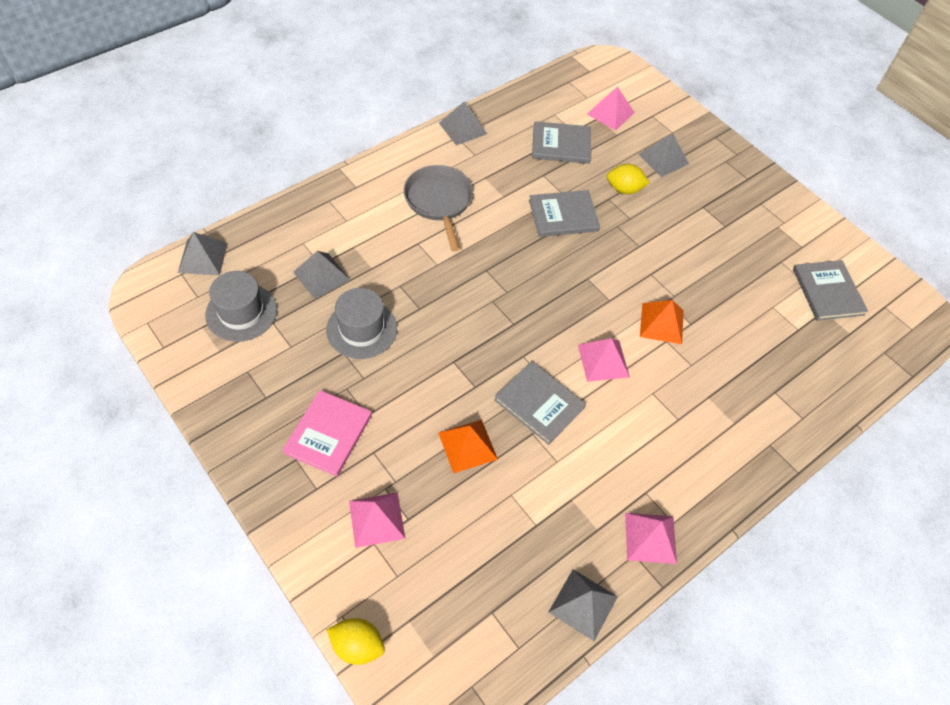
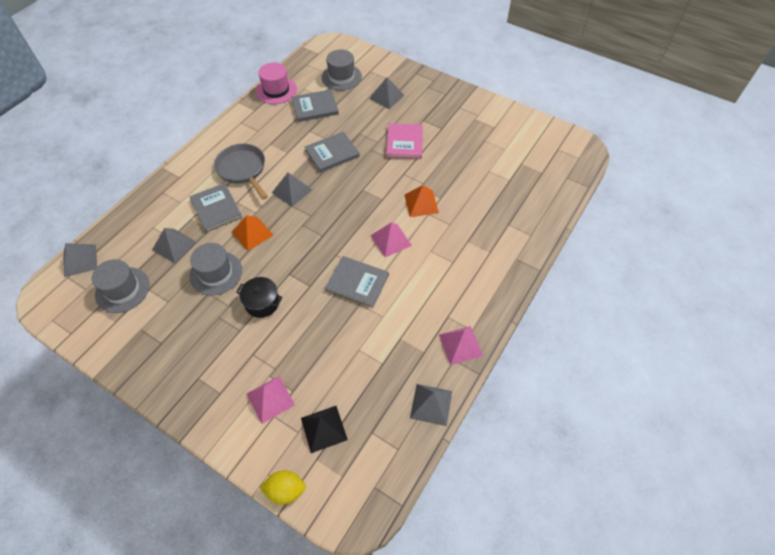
camera: 15 degrees left, 0 degrees up
pink book [282,390,372,477] -> pink book moved to [386,123,423,159]
grey pyramid [439,101,487,146] -> grey pyramid moved to [272,172,312,207]
orange pyramid [439,420,498,473] -> orange pyramid moved to [232,215,273,251]
pink pyramid [587,86,635,131] -> grey hat [322,49,362,90]
yellow lemon [607,164,650,194] -> none
grey book [793,260,868,321] -> grey book moved to [190,183,242,232]
none -> black pot [236,277,282,318]
none -> pink hat [256,62,297,104]
none -> black pyramid [301,406,348,453]

